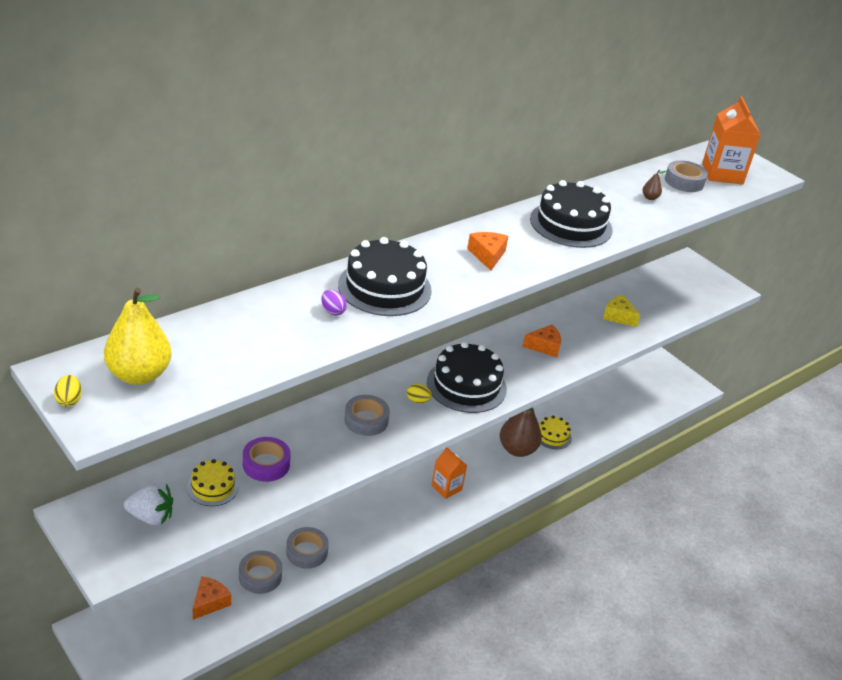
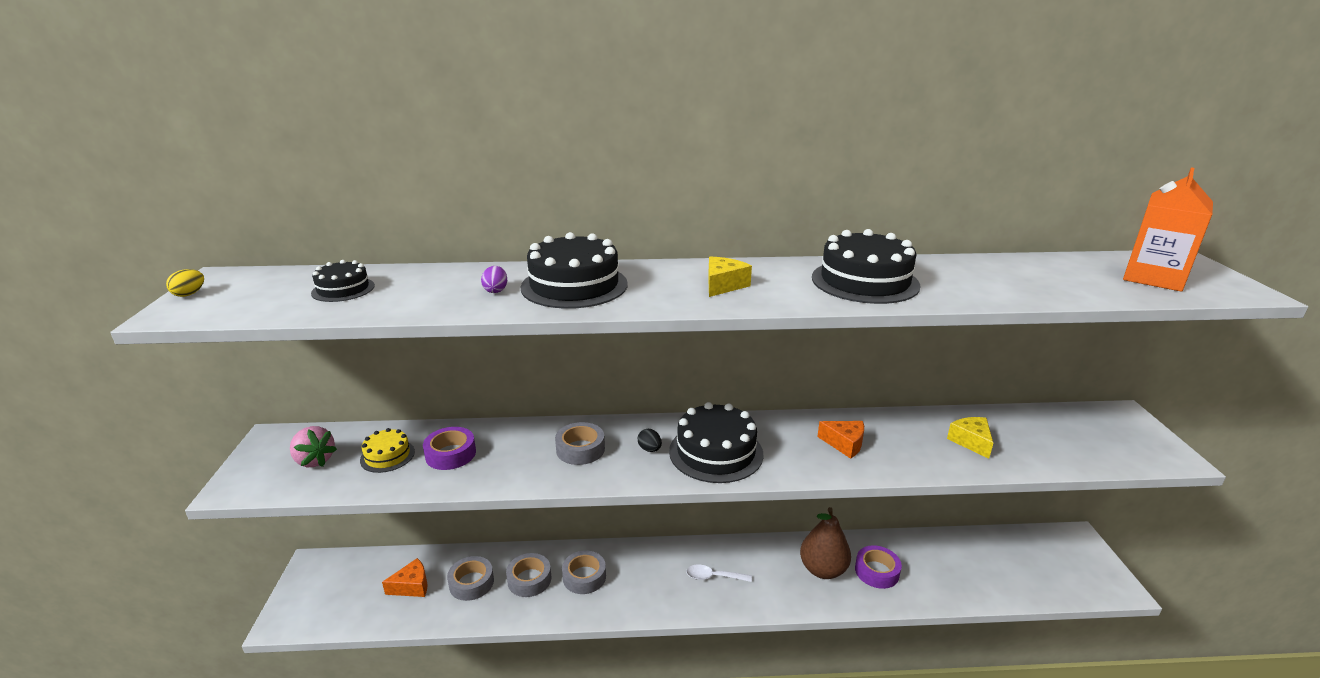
camera: 40 degrees right, 10 degrees down
yellow pear [104,288,172,385] -> none
white strawberry [124,483,173,525] -> pink strawberry [290,426,337,467]
yellow egg [407,383,432,403] -> black egg [638,429,662,452]
orange carton [432,447,467,499] -> white spoon [686,564,752,582]
orange cheese [467,232,508,271] -> yellow cheese [708,256,752,297]
yellow cake [539,416,572,449] -> purple tape [855,545,902,589]
brown pear [642,170,667,200] -> none
grey tape [665,160,708,192] -> grey tape moved to [562,550,606,594]
none -> black cake [311,260,375,302]

